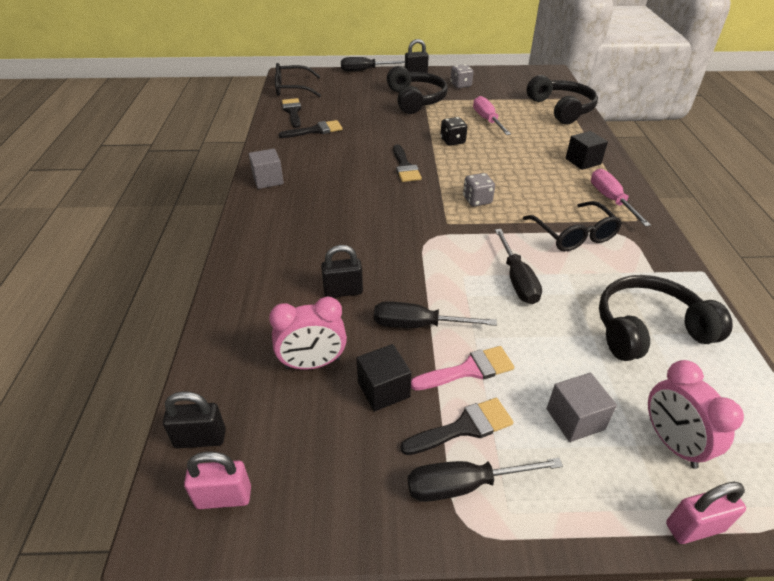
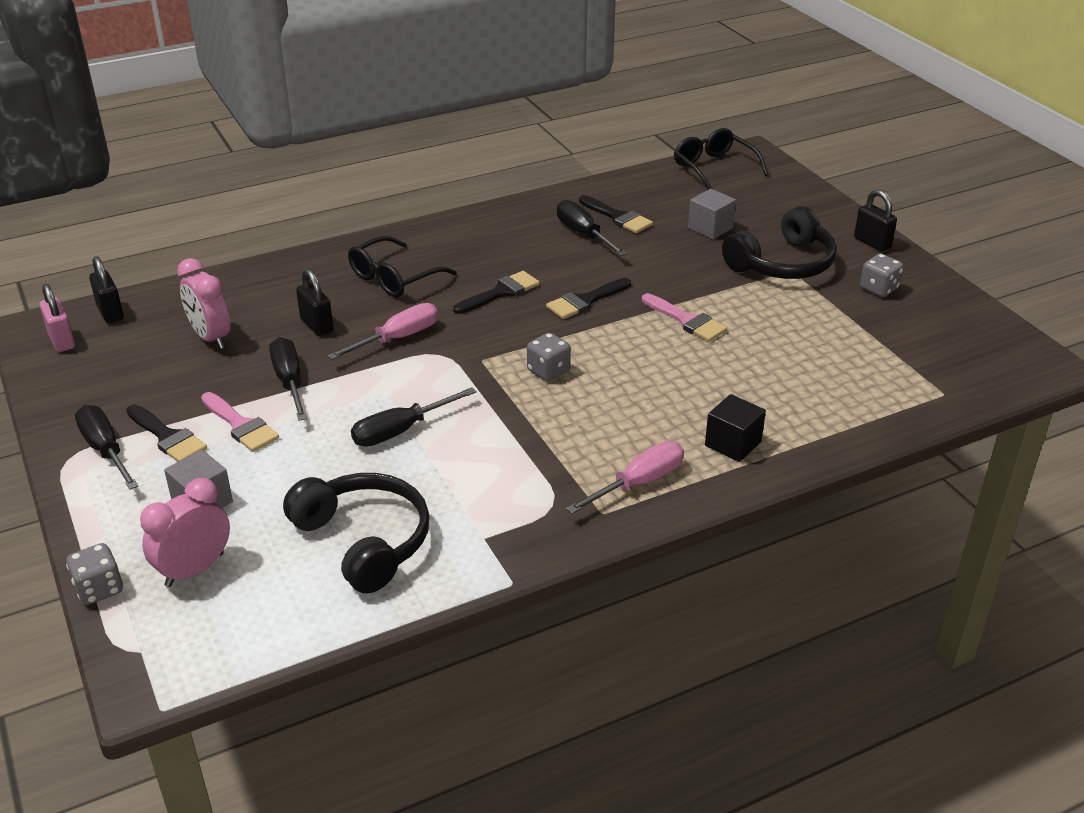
camera: 65 degrees right, 5 degrees down
grey cube [249,148,284,189] -> grey cube moved to [688,189,736,239]
black brush [282,98,301,128] -> black brush moved to [453,271,540,314]
black screwdriver [341,57,405,71] -> black screwdriver moved to [557,200,627,256]
black cube [356,344,412,411] -> none
black dice [440,117,467,146] -> pink brush [642,293,727,342]
pink screwdriver [473,96,511,135] -> pink screwdriver moved to [327,303,438,360]
black glasses [523,201,622,251] -> black glasses moved to [348,236,457,297]
black headphones [527,75,598,124] -> none
pink padlock [666,482,746,544] -> grey dice [66,543,123,605]

